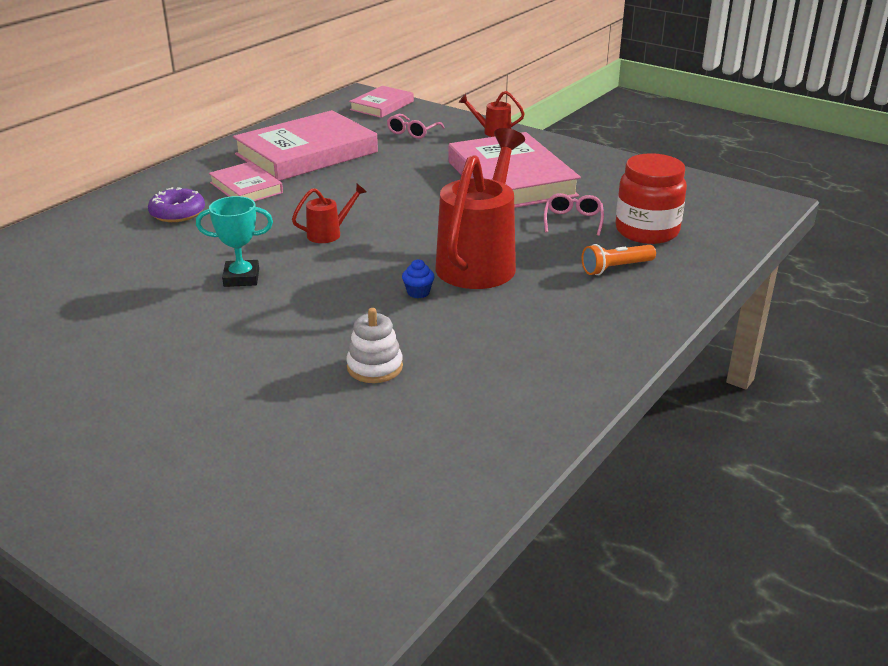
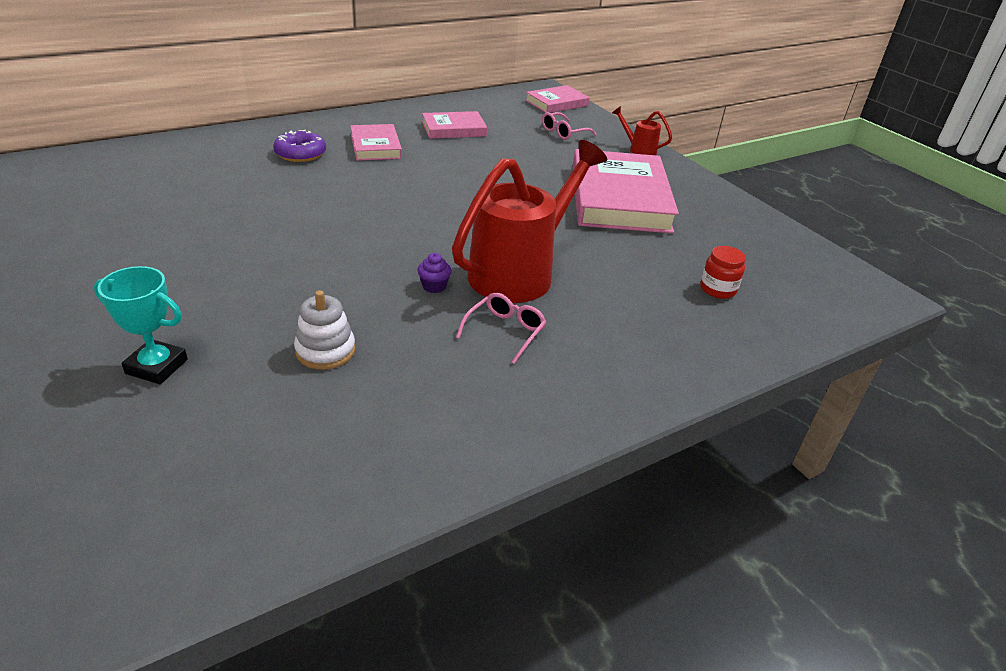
camera: 20 degrees right, 5 degrees up
turquoise trophy [196,196,273,287] -> turquoise trophy moved to [94,266,188,384]
pink book [233,110,378,181] -> pink book [422,111,487,139], size x0.53
red watering can [292,184,366,243] -> none
blue cupcake [402,259,434,298] -> purple cupcake [417,253,452,293]
pink glasses [544,193,604,236] -> pink glasses moved to [456,293,546,364]
orange flashlight [582,244,656,275] -> none
red jar [615,153,687,244] -> red jar [700,246,746,299], size x0.52

